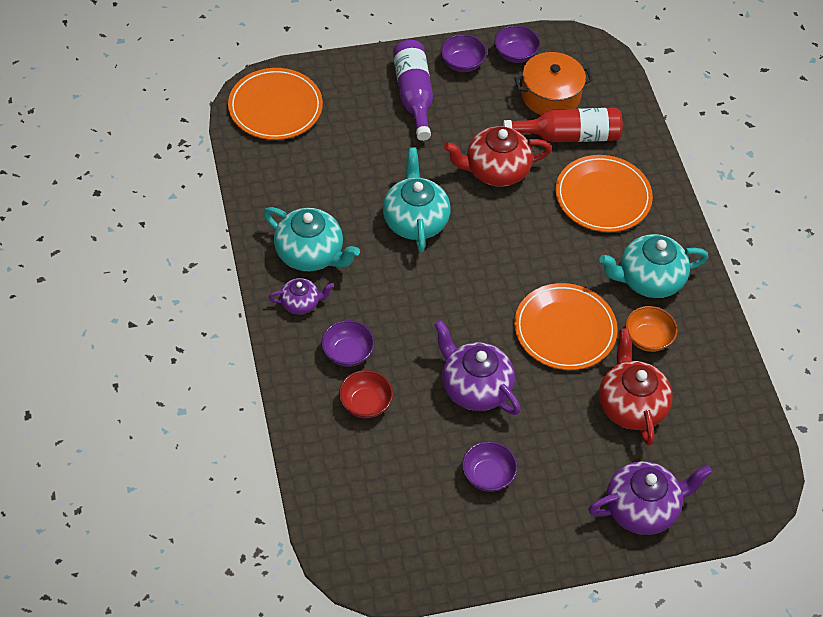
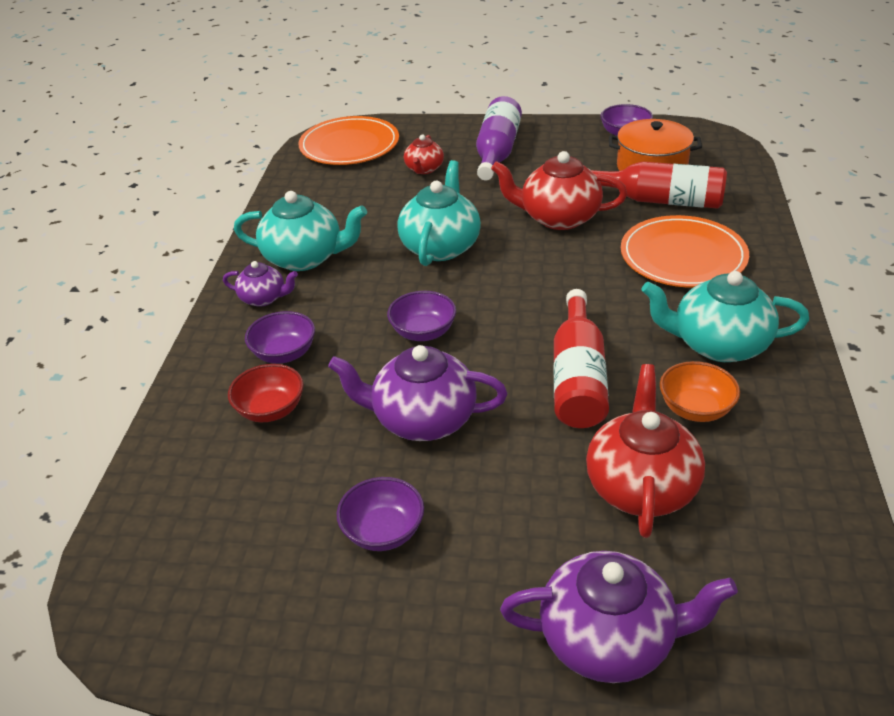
camera: 25 degrees right, 15 degrees down
turquoise teapot [264,207,360,271] -> turquoise teapot turned 45 degrees counterclockwise [234,191,367,271]
purple teapot [434,320,521,415] -> purple teapot turned 60 degrees counterclockwise [328,345,507,441]
purple bowl [441,34,487,72] -> purple bowl moved to [387,291,456,341]
orange plate [514,283,618,370] -> red bottle [554,289,609,428]
none -> red teapot [404,135,444,174]

